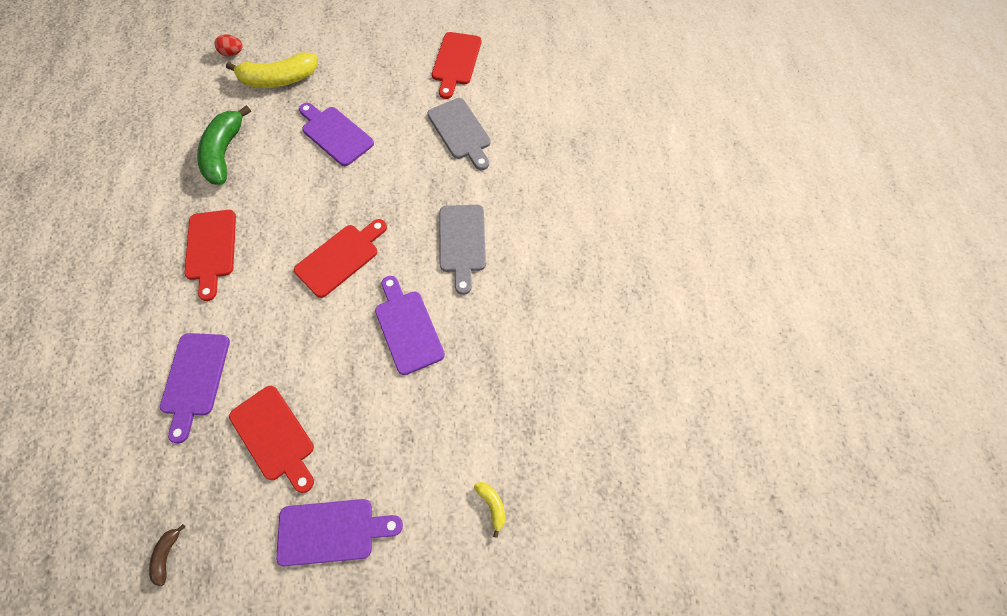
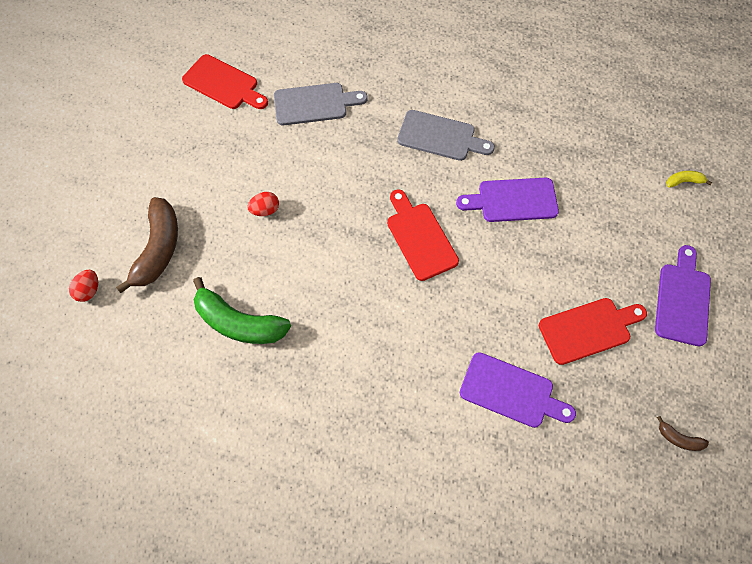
camera: 70 degrees left, 0 degrees up
red cutting board [184,210,236,301] -> none
yellow banana [226,52,317,88] -> brown banana [116,197,178,293]
purple cutting board [299,103,374,166] -> red egg [247,192,279,216]

